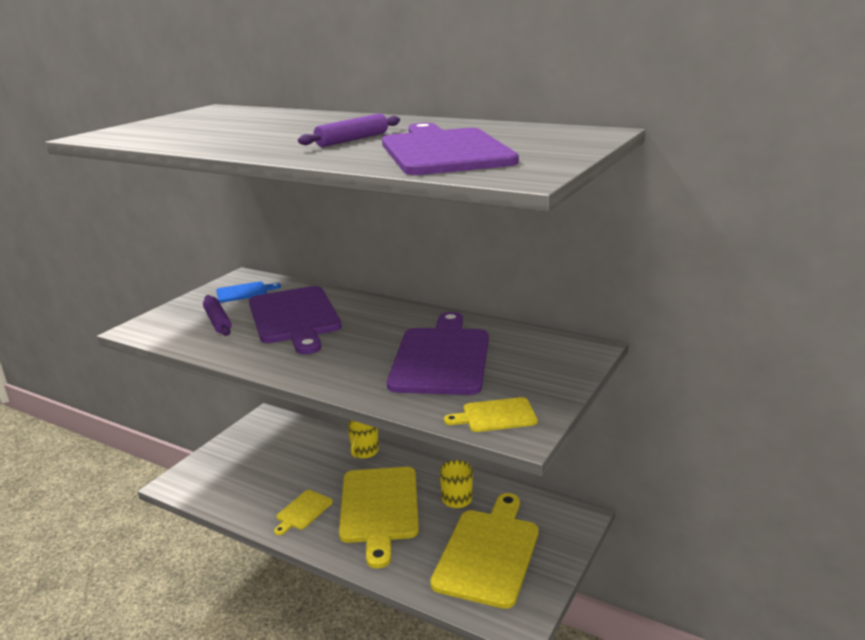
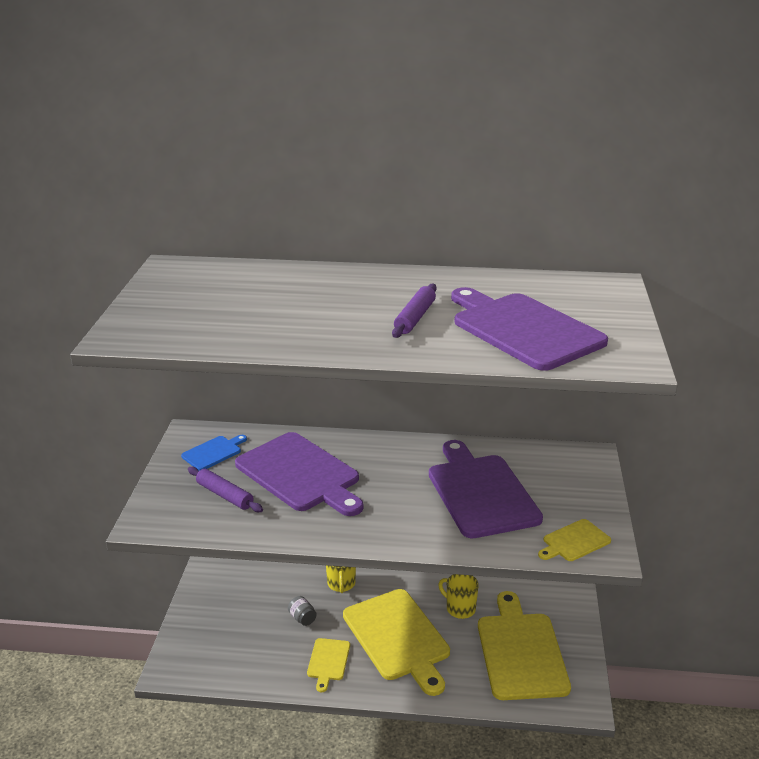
camera: 25 degrees left, 5 degrees up
none -> grey jar [288,596,317,626]

